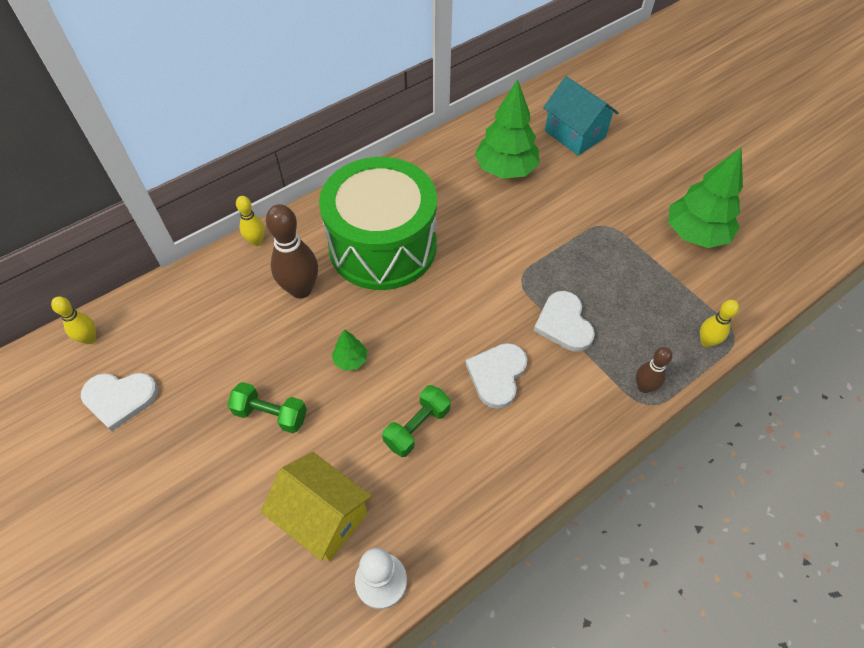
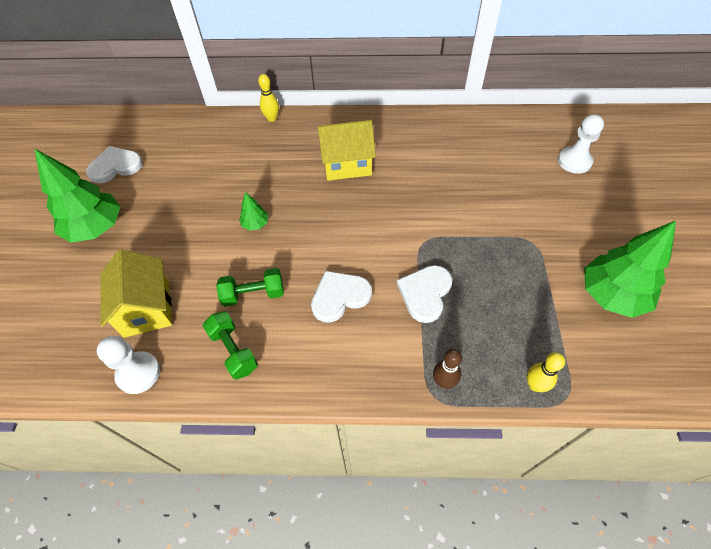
camera: 40 degrees right, 0 degrees up
yellow bowling pin [51,297,96,344] -> none
white heart [81,373,158,431] -> white heart turned 120 degrees clockwise [86,146,143,184]
green dumbbell [227,382,307,433] -> green dumbbell moved to [203,311,258,380]
brown bowling pin [266,204,318,299] -> none
green drum [319,157,437,290] -> yellow house [317,120,376,181]
green tree [475,79,540,179] -> green tree moved to [34,148,121,243]
turquoise house [543,76,619,156] -> white pawn [558,114,604,174]

